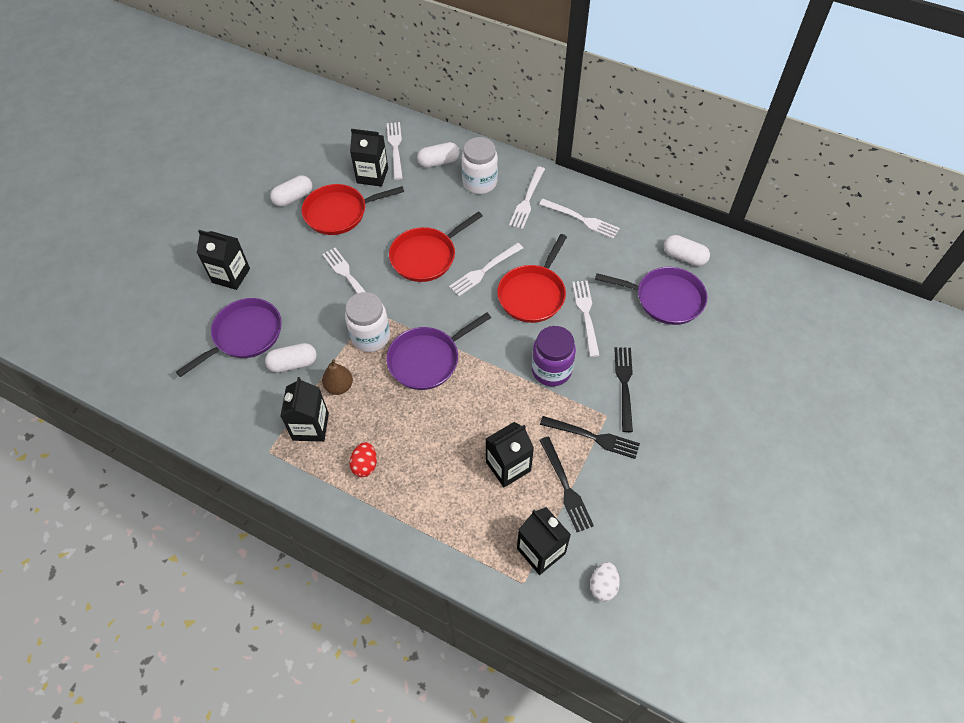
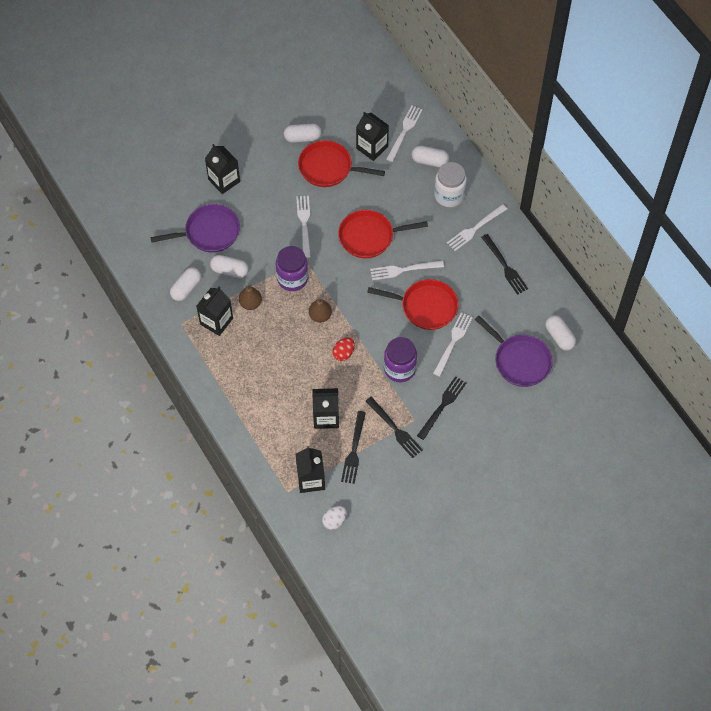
camera: 30 degrees right, 5 degrees up
white jar [345,292,390,352] -> purple jar [276,246,308,291]
red egg [350,442,377,477] -> red egg moved to [332,338,355,361]
purple pan [386,312,491,390] -> brown pear [309,298,332,323]
red pan [497,234,567,323] -> red pan turned 135 degrees counterclockwise [367,279,459,330]
white fork [539,199,620,239] -> black fork [481,234,528,295]
none -> white capsule [170,267,201,301]

